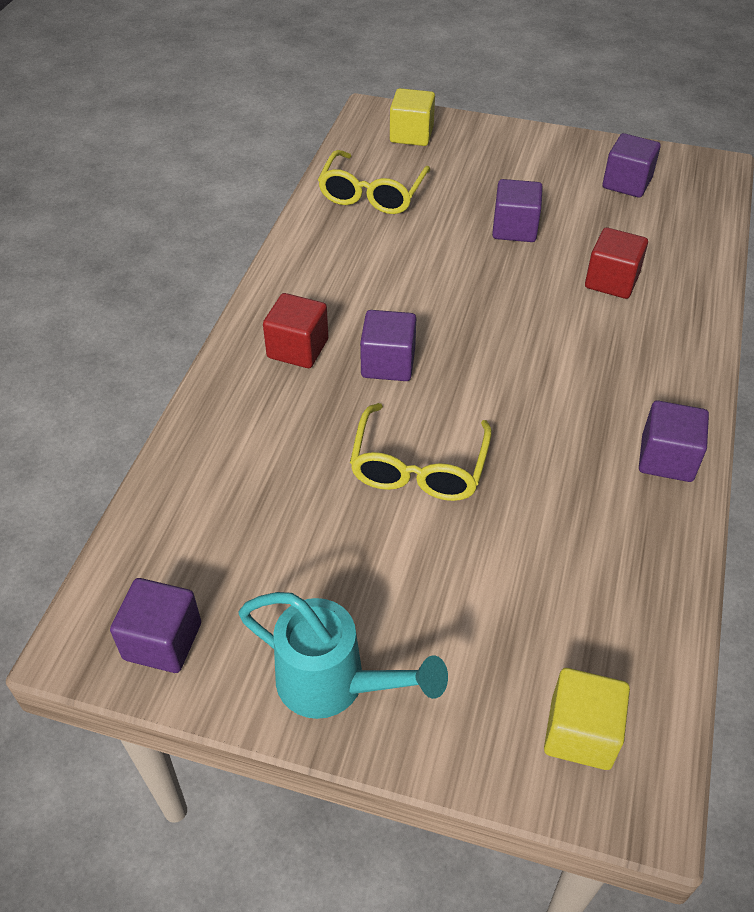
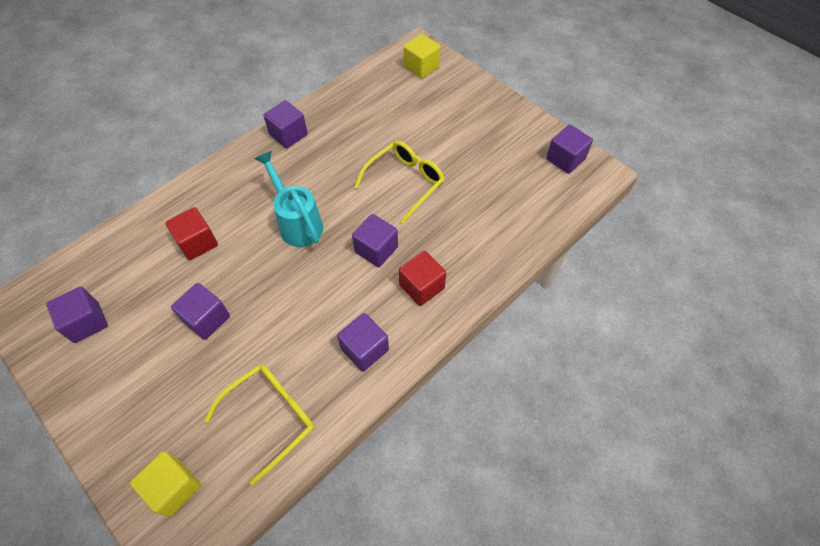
camera: 150 degrees left, 10 degrees up
turquoise watering can [239,592,448,719] -> turquoise watering can moved to [255,151,323,247]
none -> purple cube [337,313,389,372]

